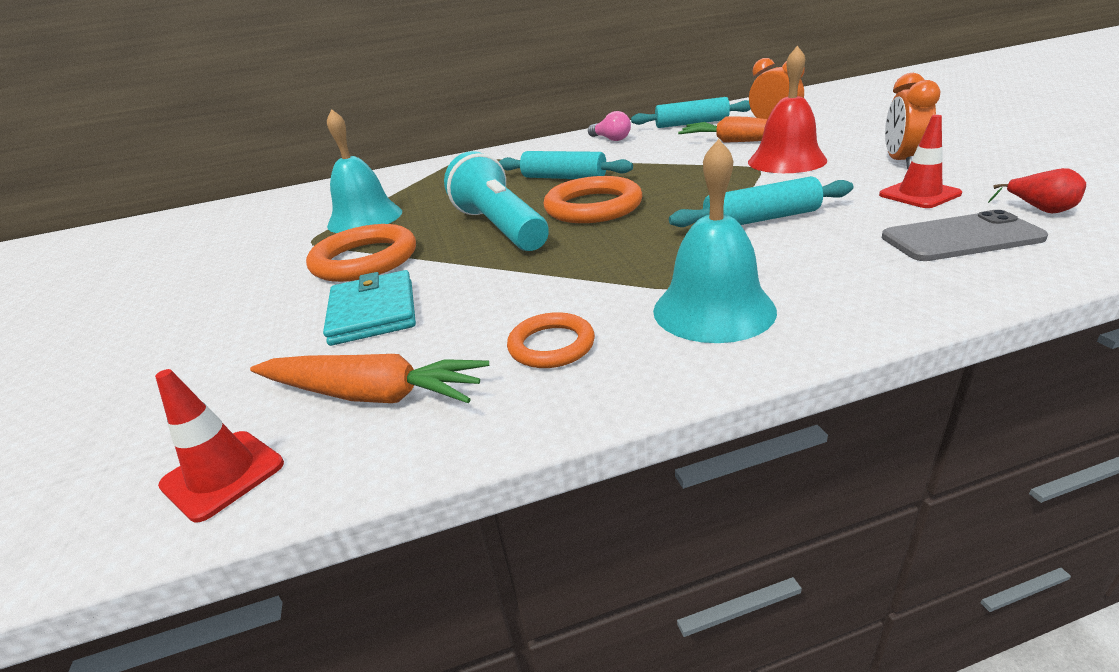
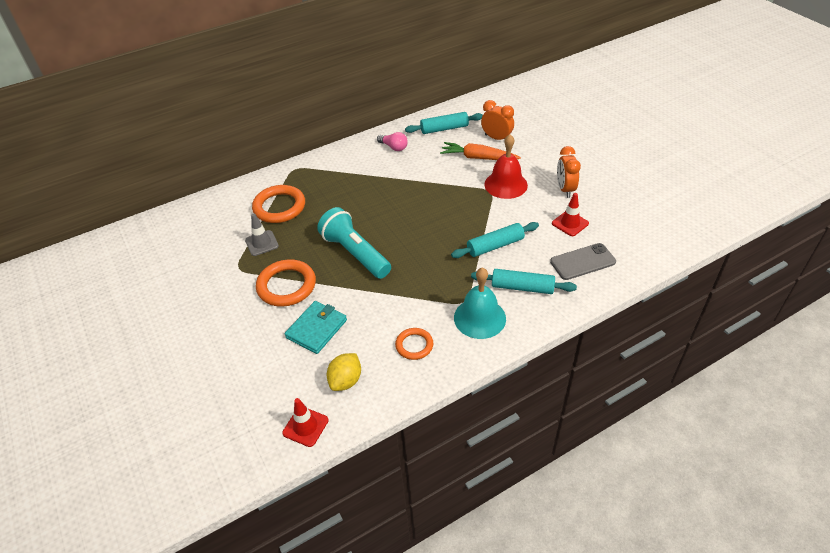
camera: 15 degrees left, 15 degrees up
orange carrot [250,354,489,403] -> yellow lemon [327,353,361,391]
turquoise wallet [323,270,416,346] -> turquoise wallet turned 60 degrees clockwise [285,301,347,354]
turquoise bell [327,109,402,233] -> grey traffic cone [245,213,279,256]
turquoise rolling pin [499,151,633,179] -> turquoise rolling pin moved to [471,269,577,294]
orange ring [543,176,642,223] -> orange ring moved to [252,185,305,223]
red pear [988,168,1086,214] -> none

